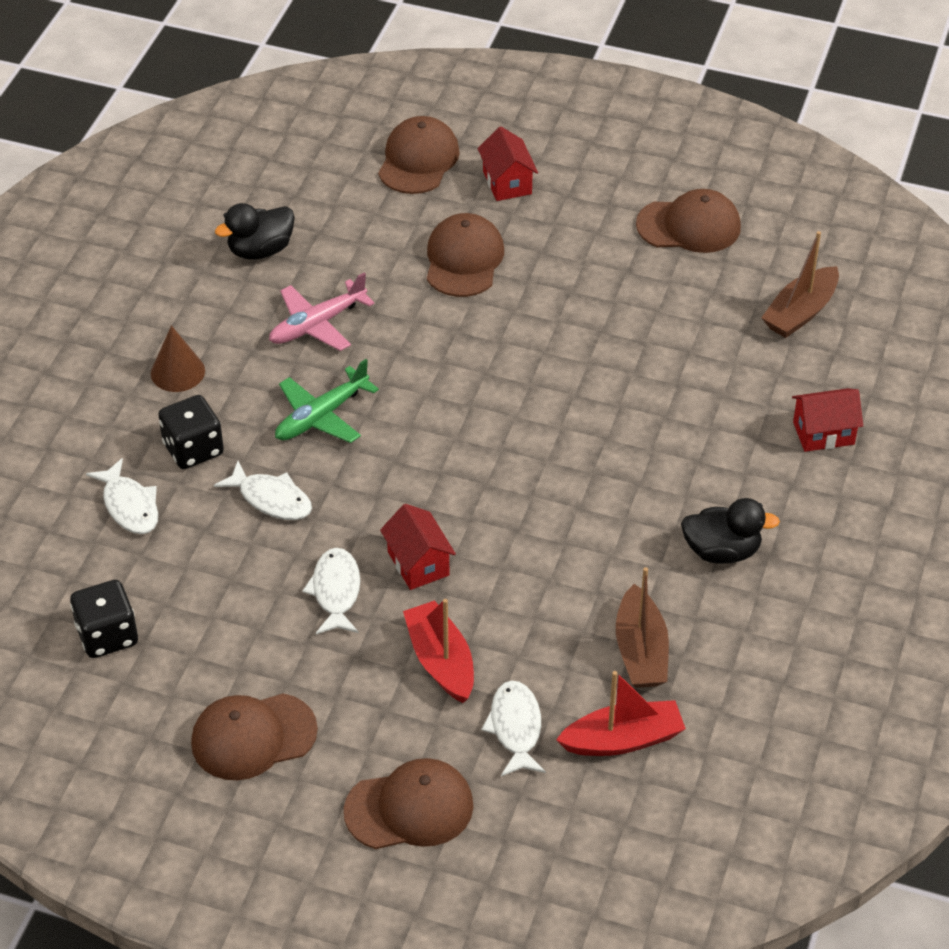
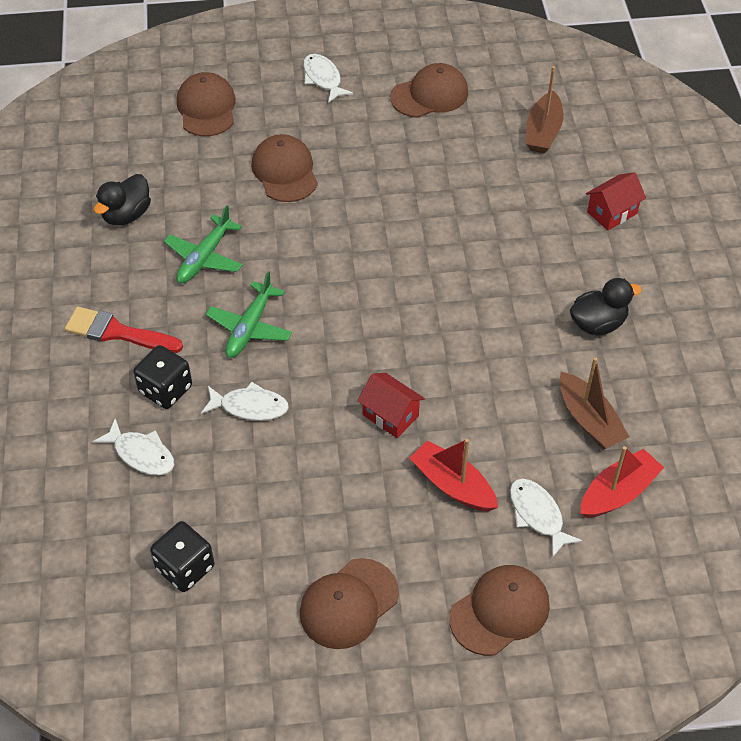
camera: 25 degrees left, 5 degrees up
brown cone [151,325,205,392] -> red brush [65,307,183,353]
pink plane [269,273,375,351] -> green plane [164,205,243,284]
white fish [302,548,360,634] -> white fish moved to [303,54,353,103]
red house [477,127,538,201] -> none

